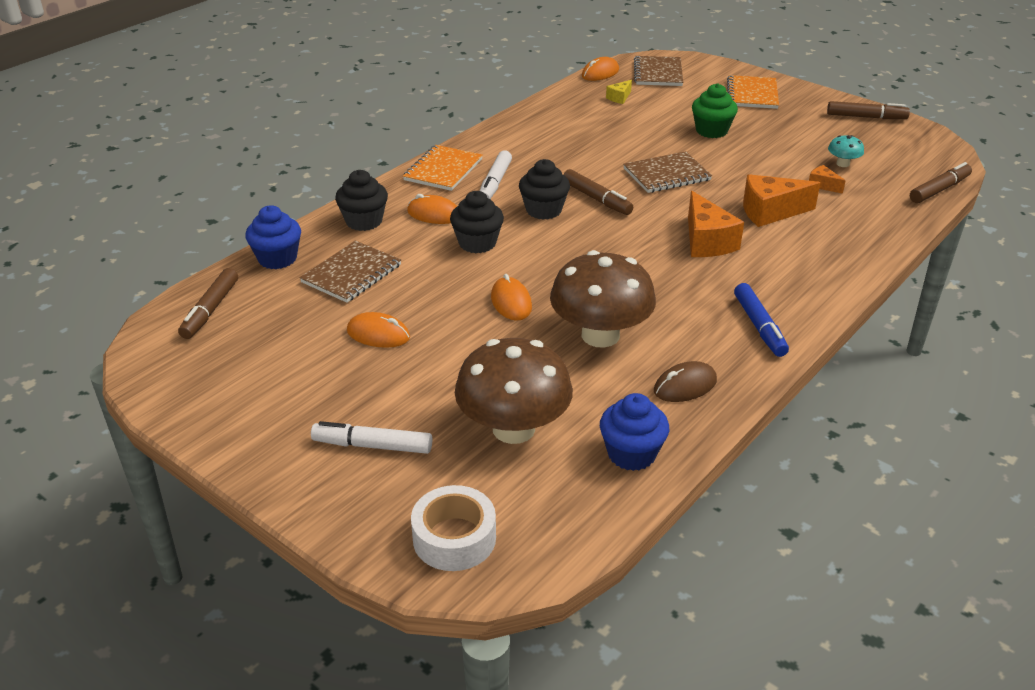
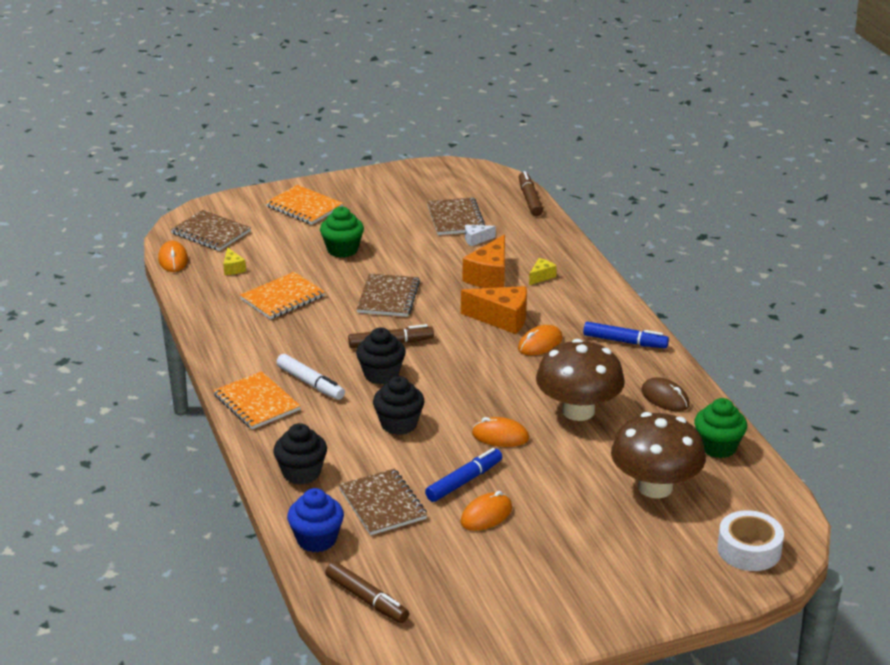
camera: 60 degrees left, 5 degrees down
white marker [311,421,432,454] -> none
orange mouse [407,194,457,224] -> orange mouse moved to [518,325,563,355]
blue cupcake [600,393,669,471] -> green cupcake [694,398,747,458]
brown mouse [654,361,717,402] -> brown mouse turned 45 degrees counterclockwise [641,377,690,412]
orange cheese [809,165,845,194] -> white cheese [465,225,496,246]
brown marker [827,101,910,119] -> none
turquoise mushroom [828,135,864,167] -> brown notebook [427,197,485,235]
none -> orange notebook [240,272,325,319]
none -> blue marker [425,448,502,502]
none -> yellow cheese [529,258,557,285]

